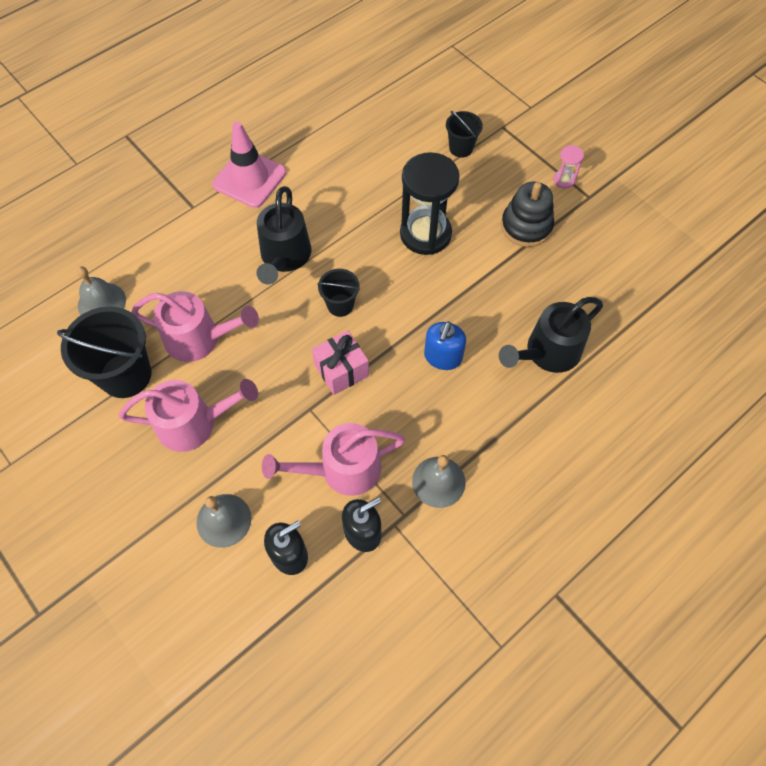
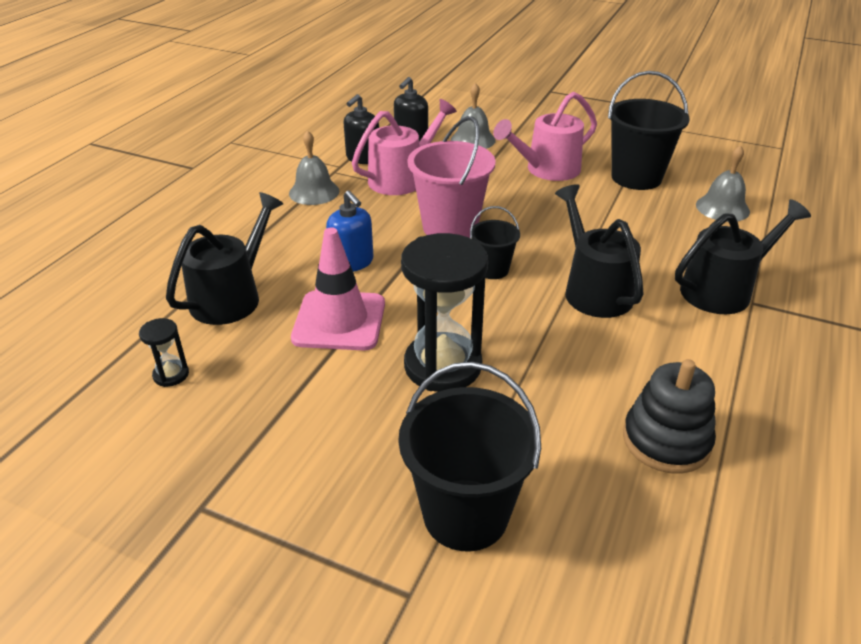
camera: 155 degrees right, 25 degrees down
pink watering can [131,291,259,362] -> none
pink traffic cone [212,121,286,208] -> pink traffic cone moved to [291,227,385,350]
pink gift [312,330,369,395] -> pink bucket [408,116,496,238]
blue soap dispenser [424,321,466,370] -> blue soap dispenser turned 150 degrees clockwise [326,190,373,272]
black bucket [446,111,483,158] -> black bucket [398,362,541,552], size x1.84
black stacking toy [501,182,554,247] -> black stacking toy moved to [623,359,716,474]
pink hourglass [553,145,584,189] -> none
none -> black hourglass [139,318,189,387]
none -> black watering can [675,199,811,314]

